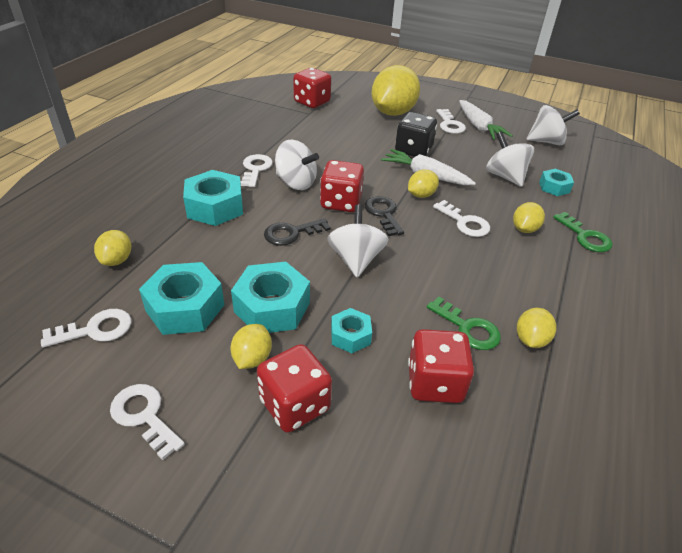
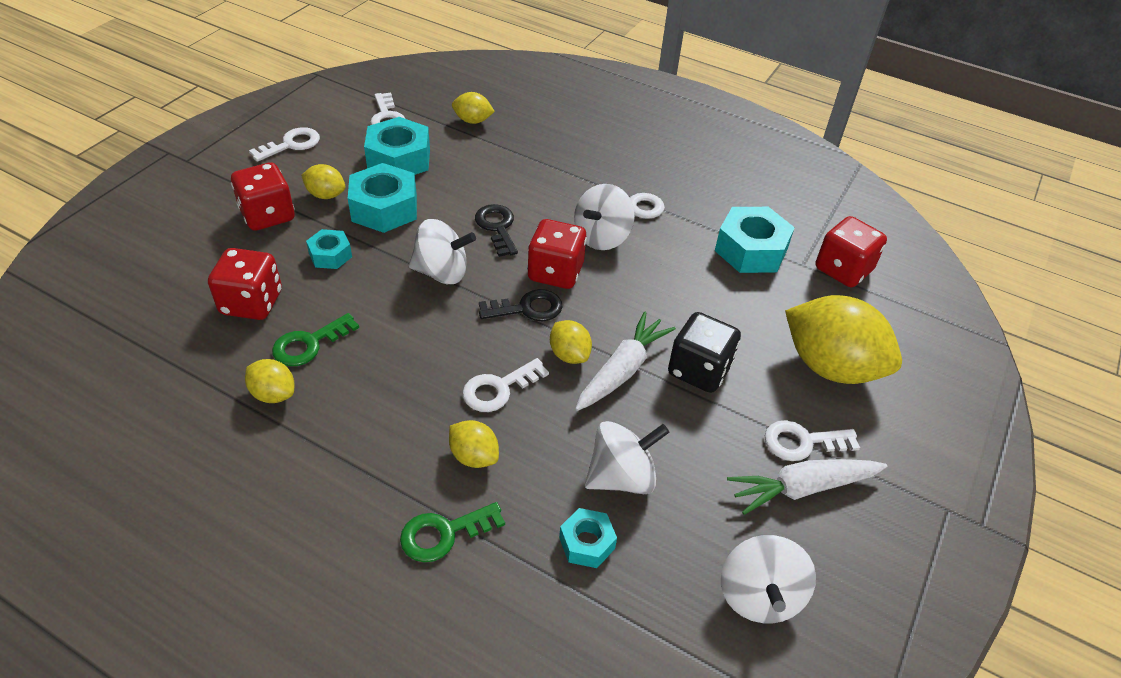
camera: 95 degrees right, 5 degrees up
turquoise nut [183,170,243,226] -> turquoise nut moved to [715,207,795,273]

